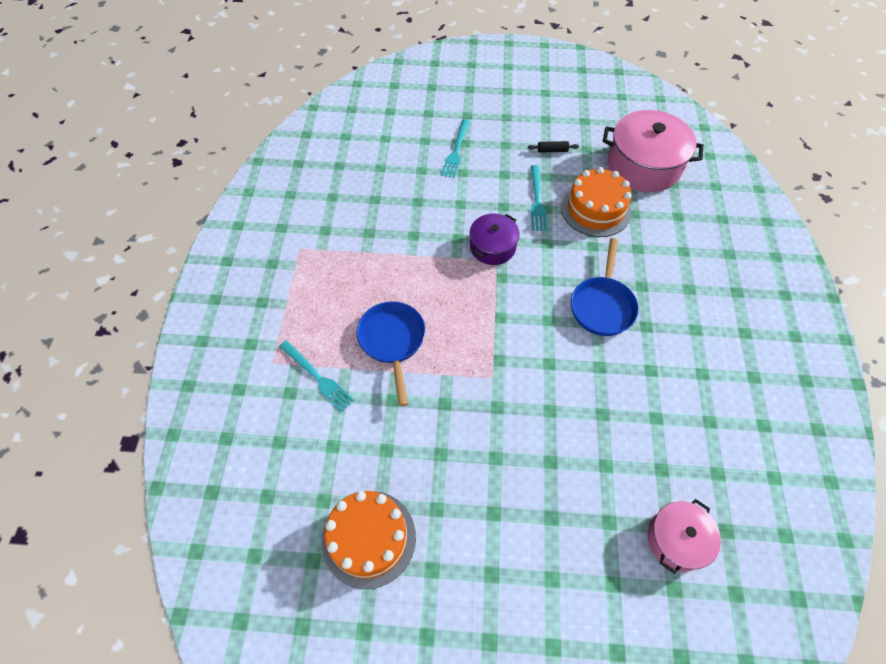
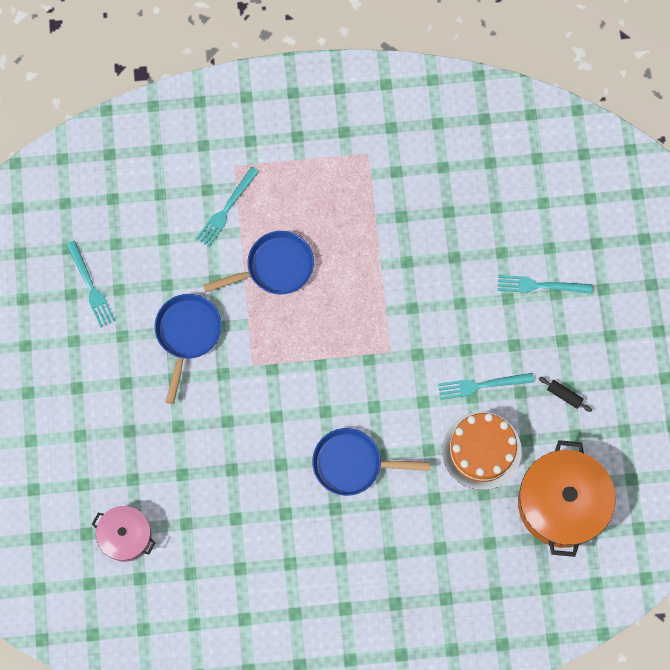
camera: 80 degrees right, 15 degrees up
orange cake [321,491,416,589] -> turquoise fork [66,240,116,327]
purple pot [469,214,520,265] -> none
black rolling pin [528,141,579,152] -> black rolling pin turned 45 degrees counterclockwise [539,377,592,412]
pink pot [602,110,704,192] -> orange pot [518,440,616,557]
none -> blue pan [154,294,222,404]

